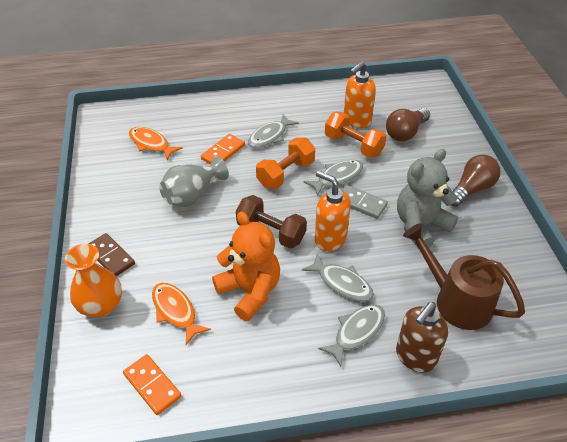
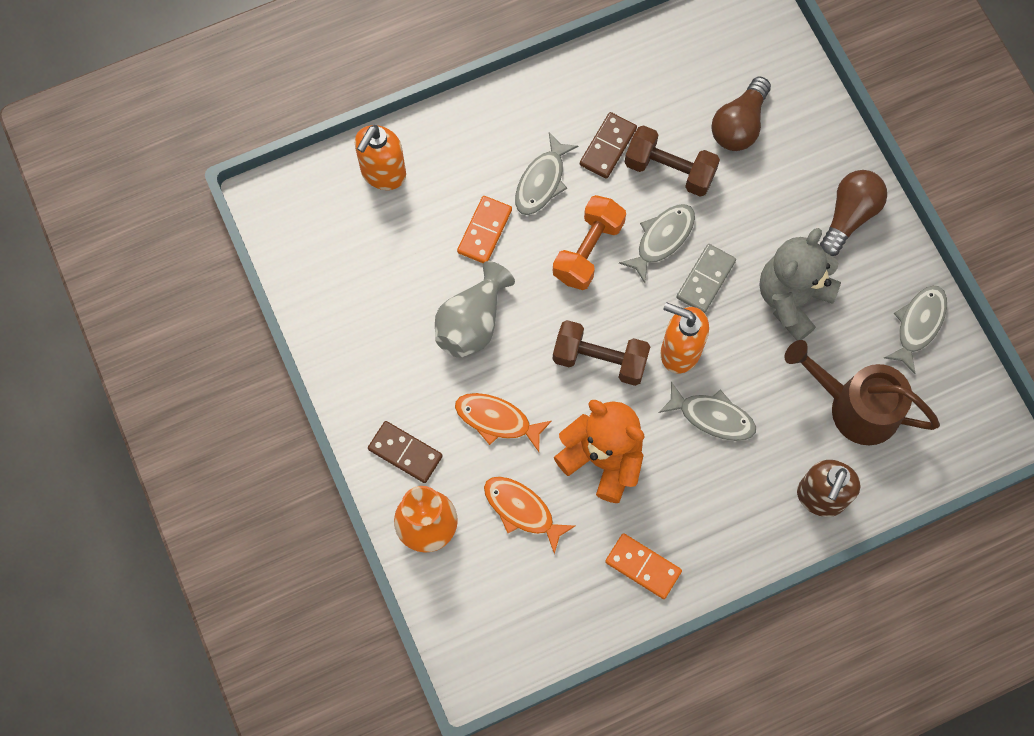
camera: 15 degrees left, 25 degrees up
orange domino [123,354,182,415] -> orange domino moved to [605,533,682,599]
orange fish [129,127,183,160] -> orange fish moved to [455,393,552,452]
grey fish [318,304,385,367] -> grey fish moved to [884,285,947,374]
orange dumbbell [325,112,387,158] -> brown dumbbell [624,125,720,197]
grey domino [342,185,388,219] -> grey domino turned 75 degrees counterclockwise [676,244,736,313]
orange soap dispenser [344,61,376,128] -> orange soap dispenser moved to [355,125,406,190]
none -> brown domino [580,112,637,179]

